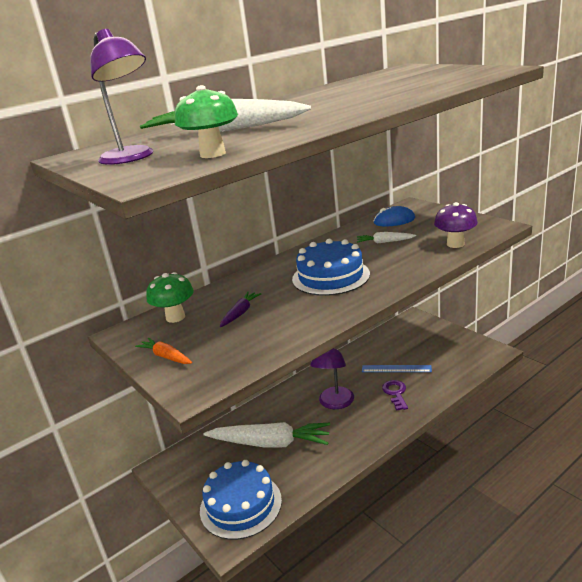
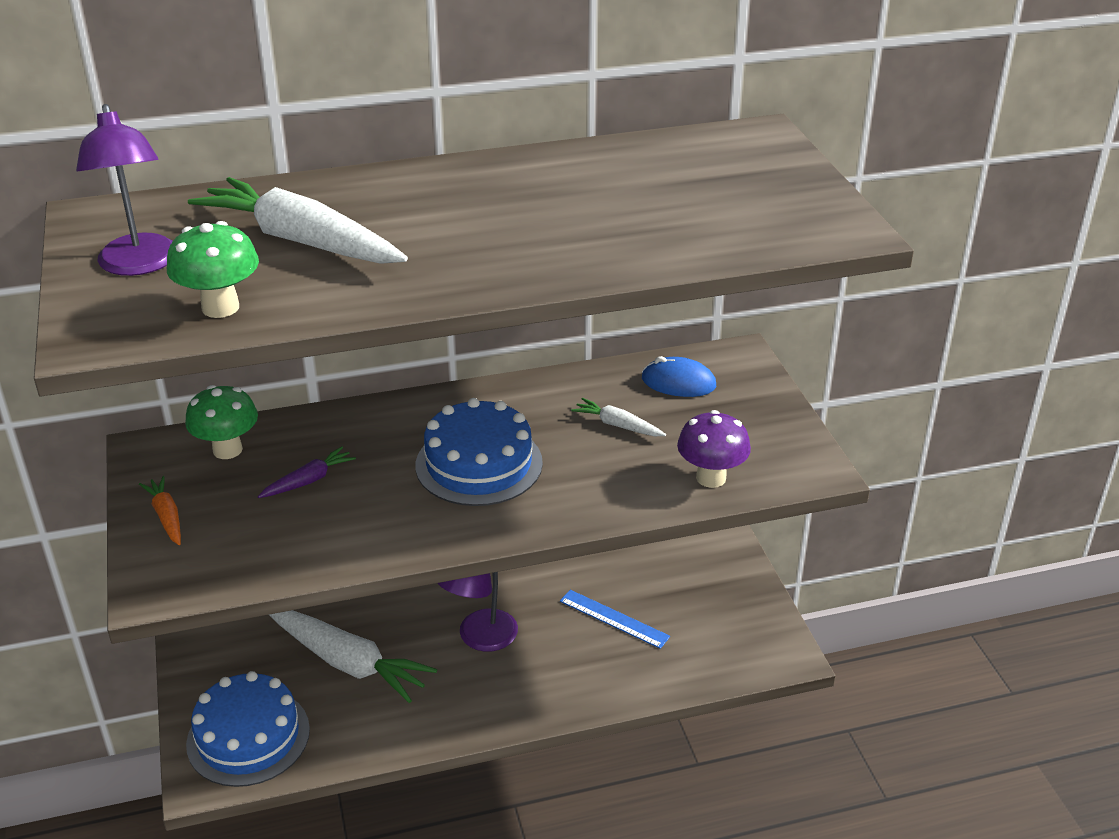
camera: 20 degrees right, 10 degrees up
purple key [382,380,408,411] -> none

